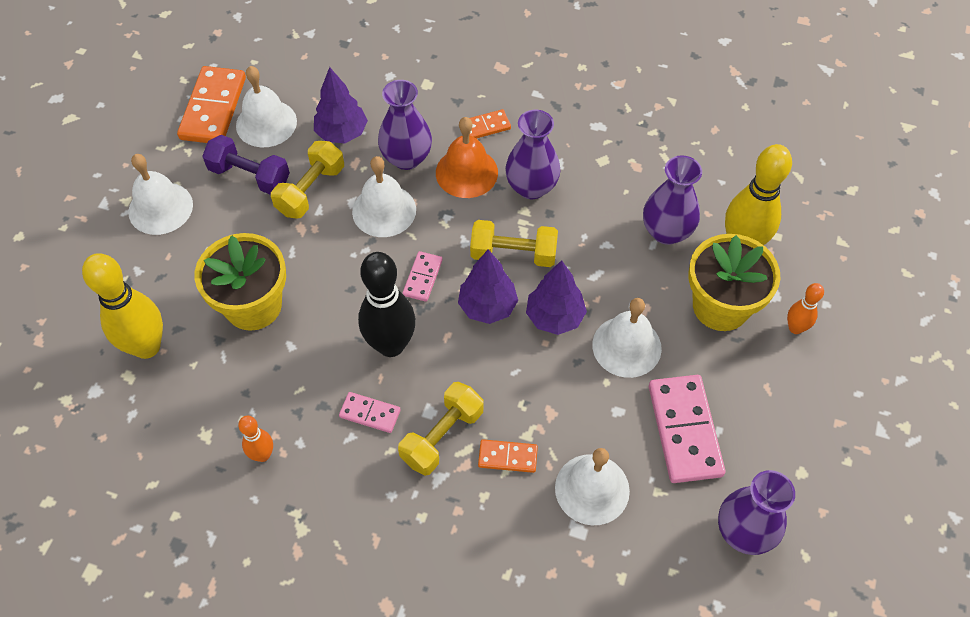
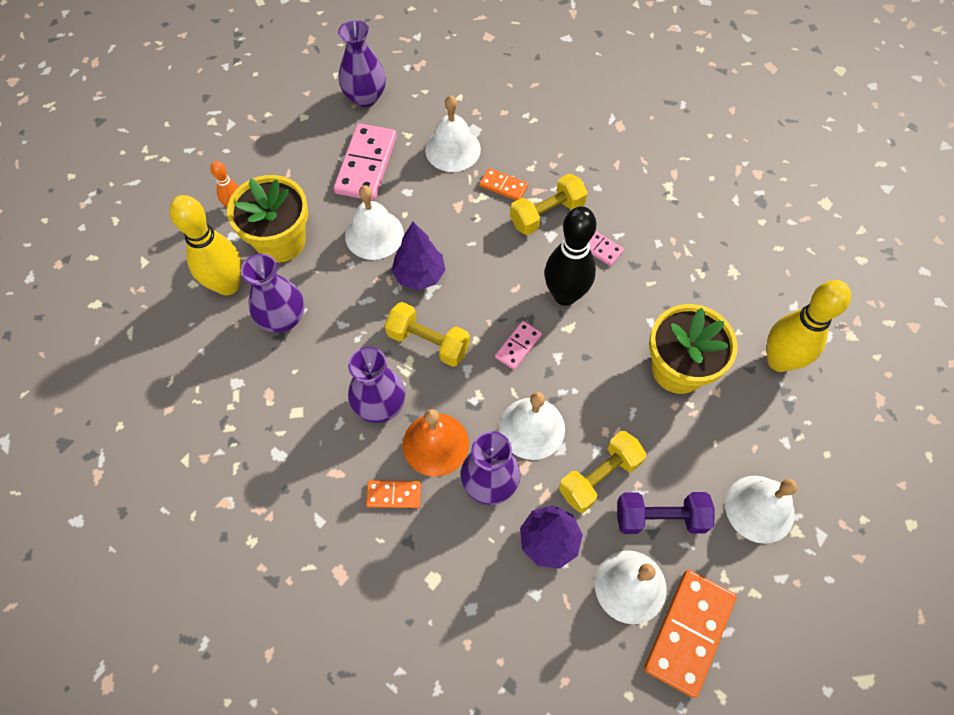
camera: 160 degrees left, 5 degrees up
purple dumbbell [202,135,290,195] -> purple dumbbell turned 45 degrees counterclockwise [617,492,715,534]
orange bowling pin [238,416,273,462] -> none
purple tree [458,249,518,324] -> none

